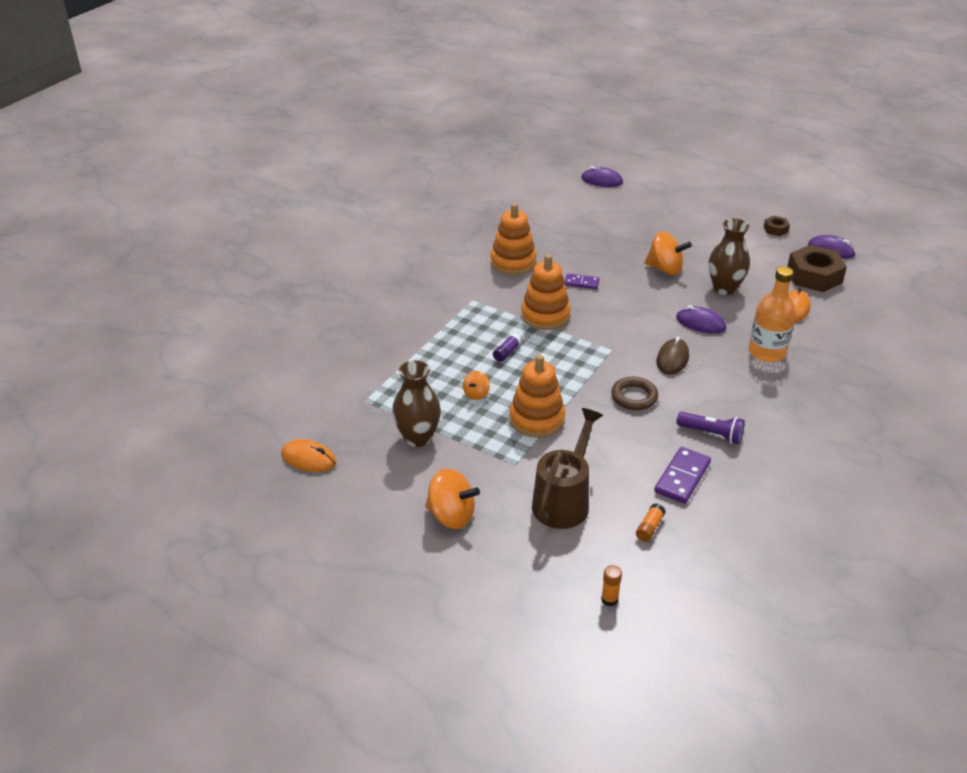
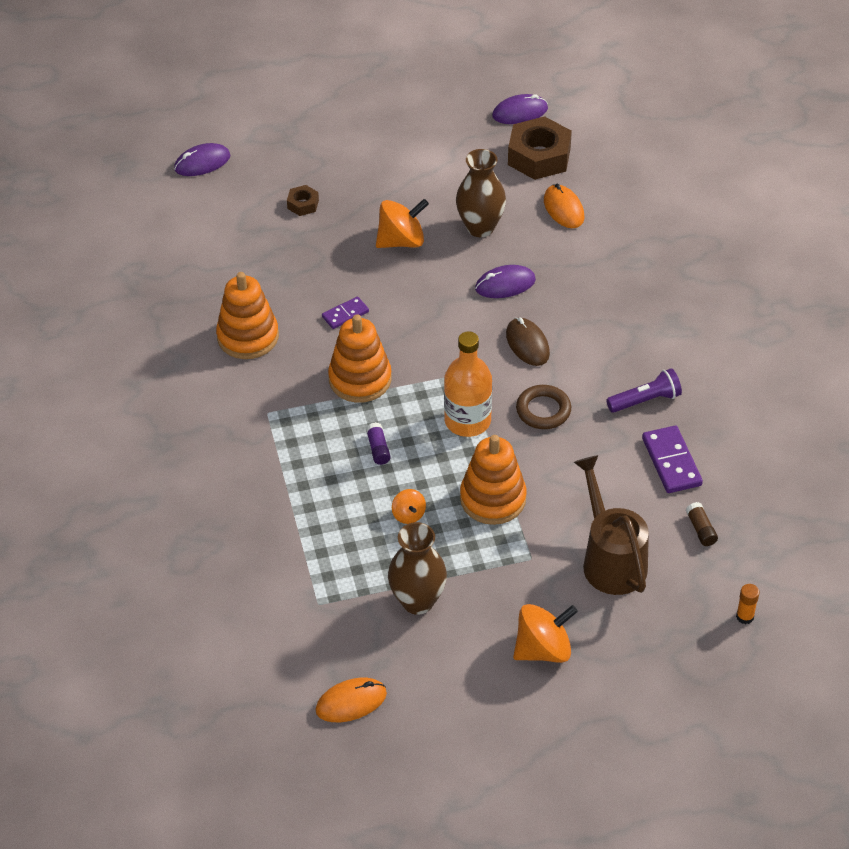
camera: 45 degrees left, 10 degrees up
orange glue stick [636,503,666,542] -> brown glue stick [686,502,718,546]
orange bottle [749,266,796,362] -> orange bottle moved to [444,331,492,437]
brown nut [764,216,790,236] -> brown nut moved to [287,185,319,216]

